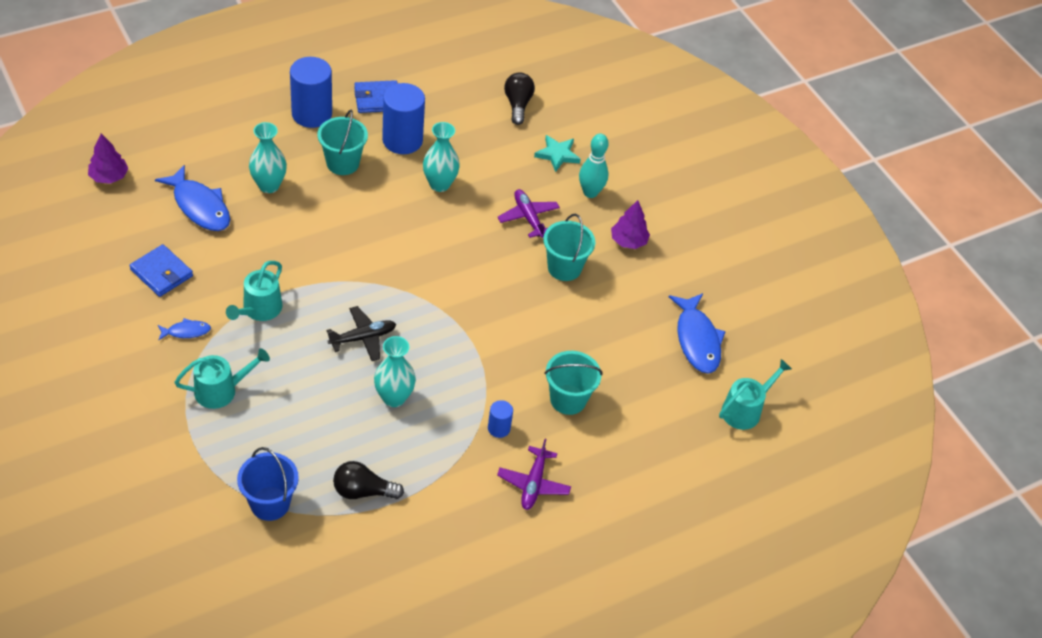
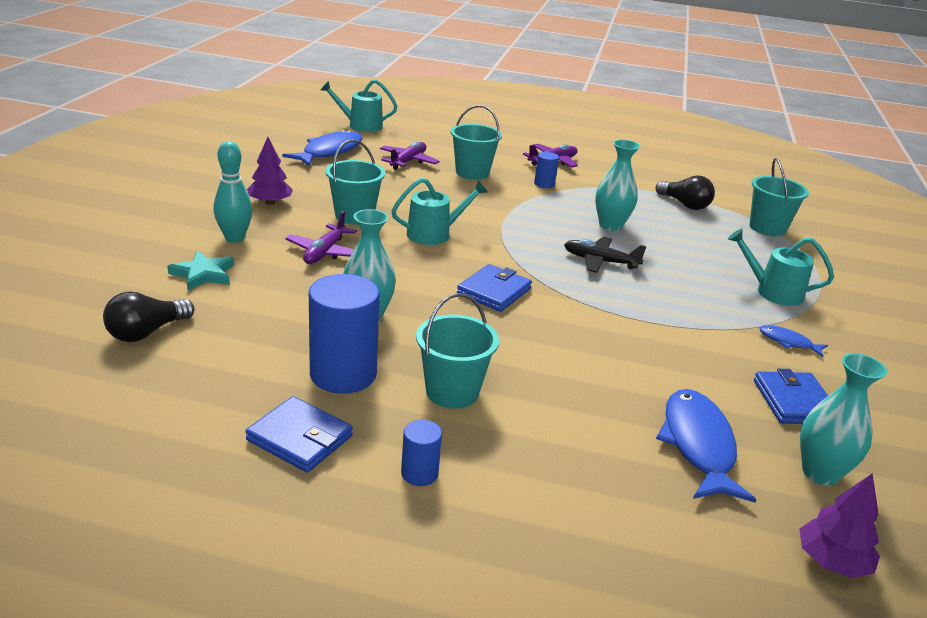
camera: 135 degrees left, 20 degrees down
turquoise watering can [226,261,282,321] -> turquoise watering can moved to [391,178,488,245]
blue bucket [237,447,299,521] -> turquoise bucket [749,158,809,236]
turquoise vase [249,122,287,193] -> turquoise vase moved to [800,353,887,485]
blue cylinder [290,57,332,128] -> blue cylinder [401,420,442,486], size x0.49
none -> purple plane [380,142,439,170]
none -> blue wallet [457,264,532,312]

